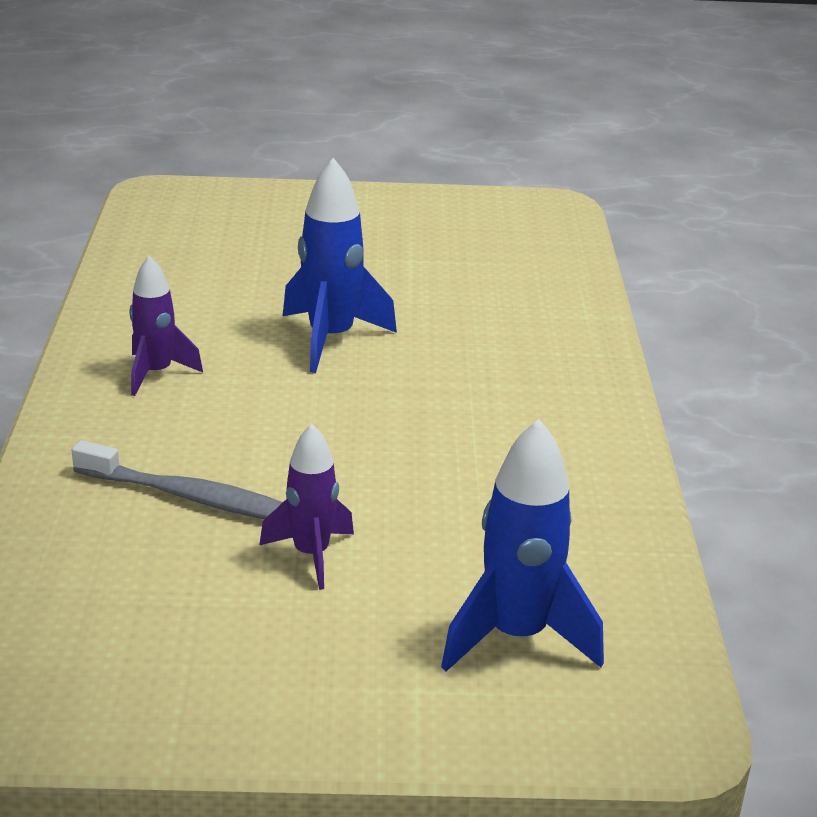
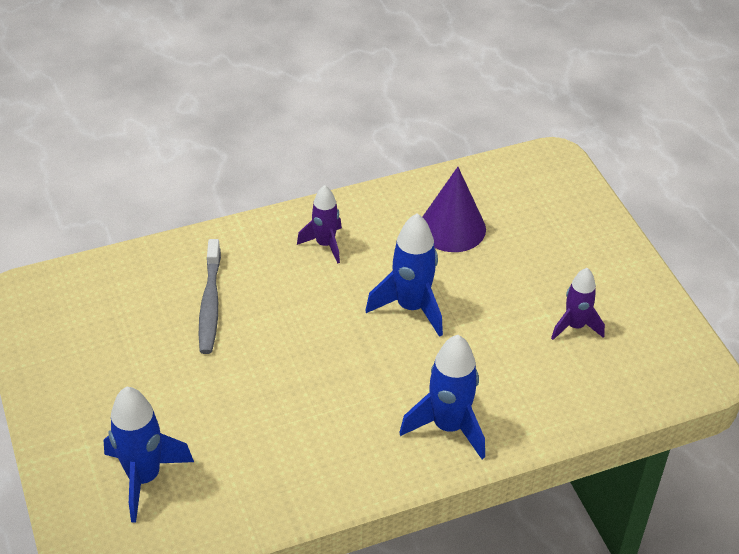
camera: 70 degrees right, 15 degrees up
purple rocket [259,424,354,590] -> purple rocket moved to [551,268,605,340]
none -> blue rocket [399,335,485,459]
none -> purple cone [422,167,486,252]

